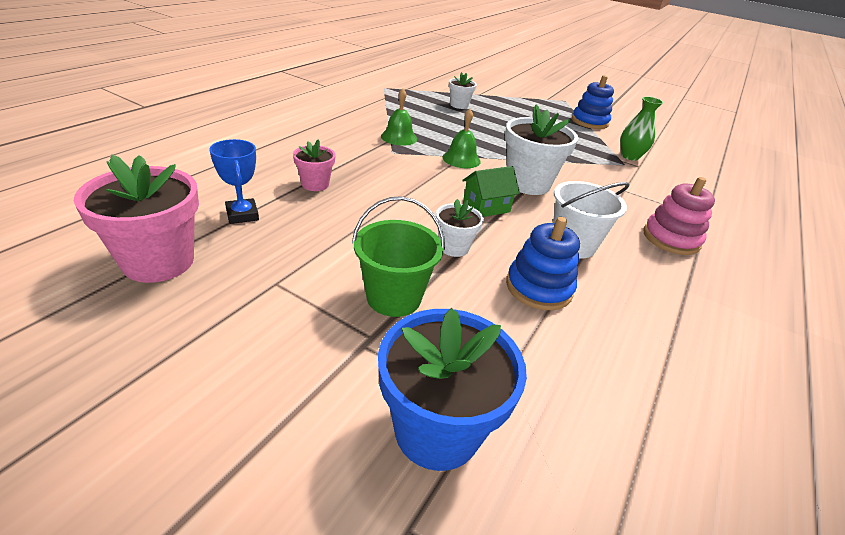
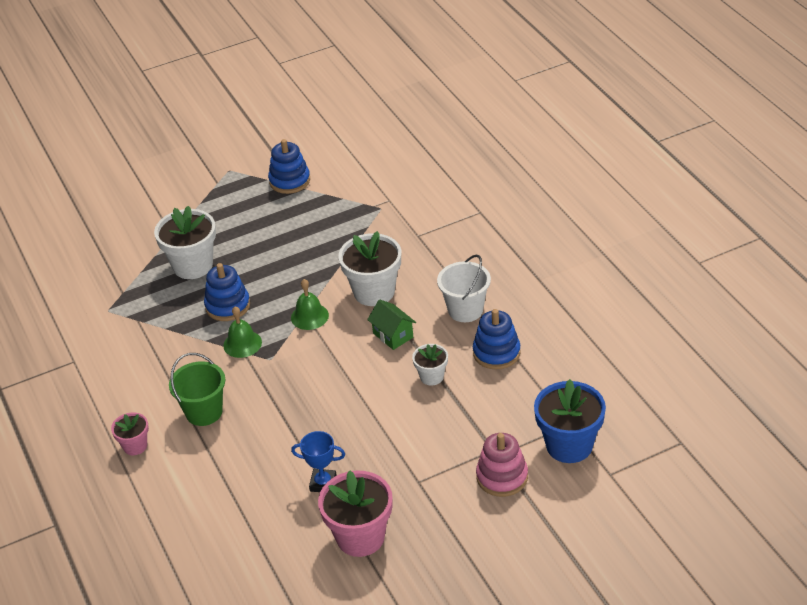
camera: 50 degrees left, 5 degrees up
pink flower pot [293,139,336,191] -> pink flower pot moved to [111,412,149,455]
green bucket [352,196,445,317] -> green bucket moved to [169,353,225,426]
white flower pot [449,72,477,109] -> white flower pot [154,206,216,279], size x1.85
green house [462,166,520,217] -> green house turned 45 degrees counterclockwise [367,299,416,350]
green vase [620,96,664,161] -> none
pink stacking toy [643,177,715,255] -> pink stacking toy moved to [476,433,528,497]
none -> blue stacking toy [204,263,250,321]

